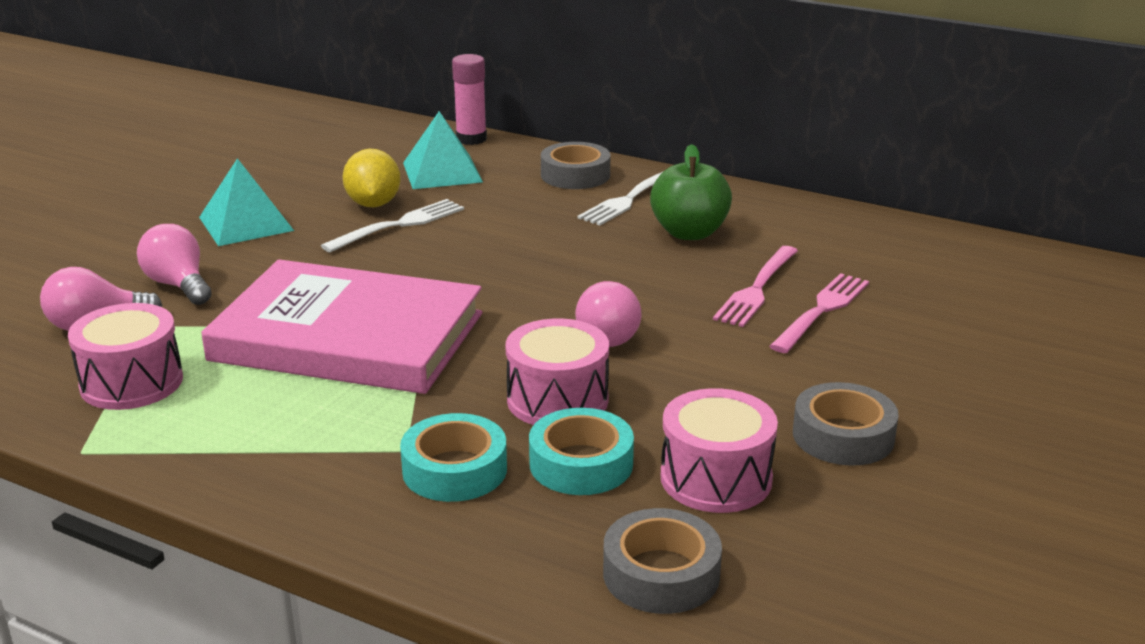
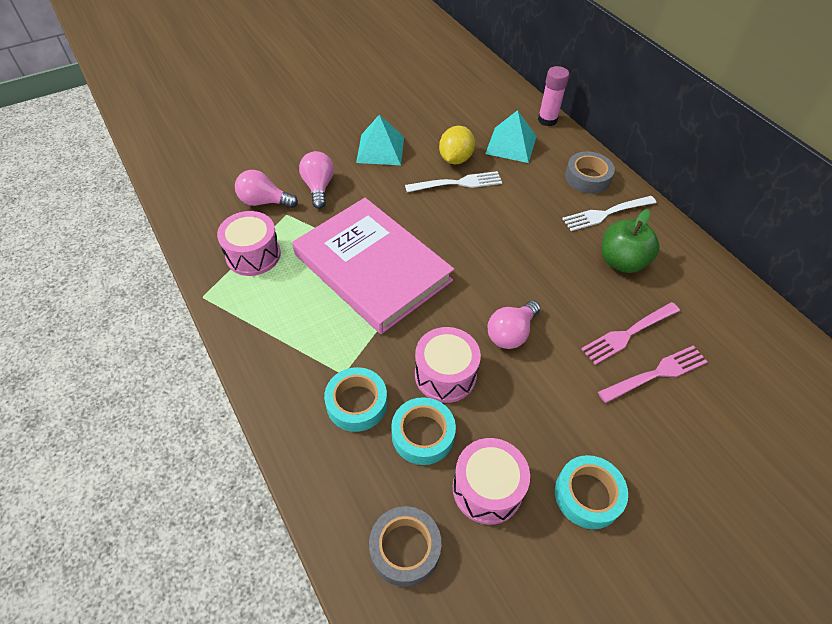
camera: 30 degrees right, 25 degrees up
grey tape [793,382,899,466] -> turquoise tape [555,455,628,529]

